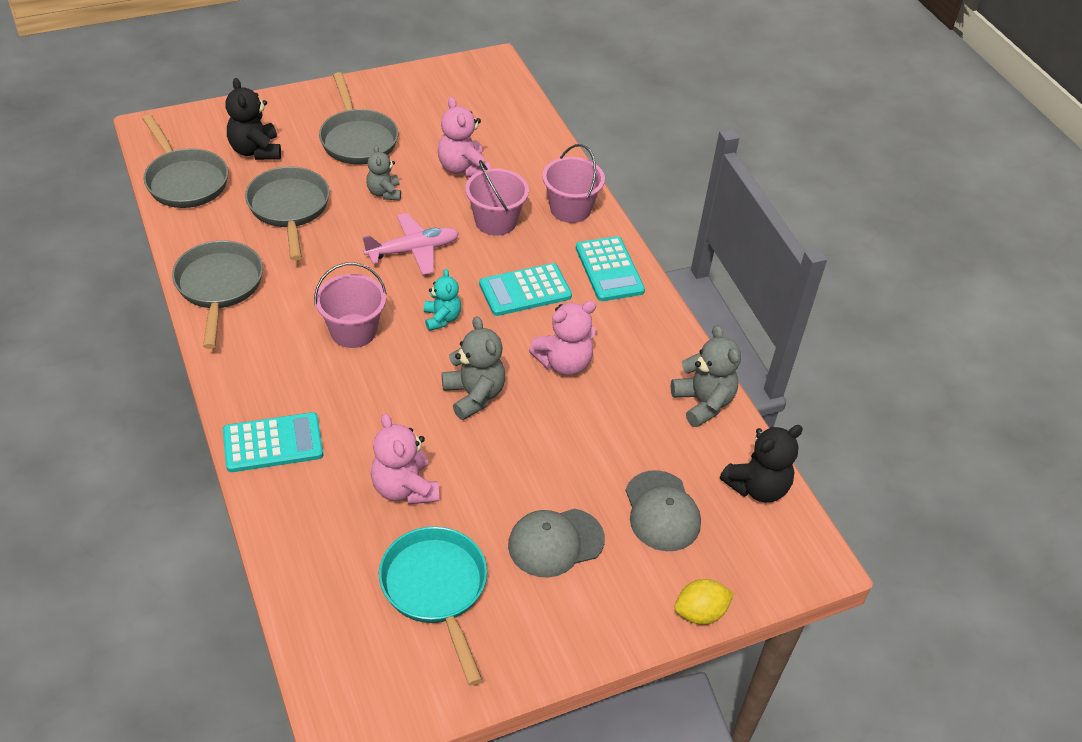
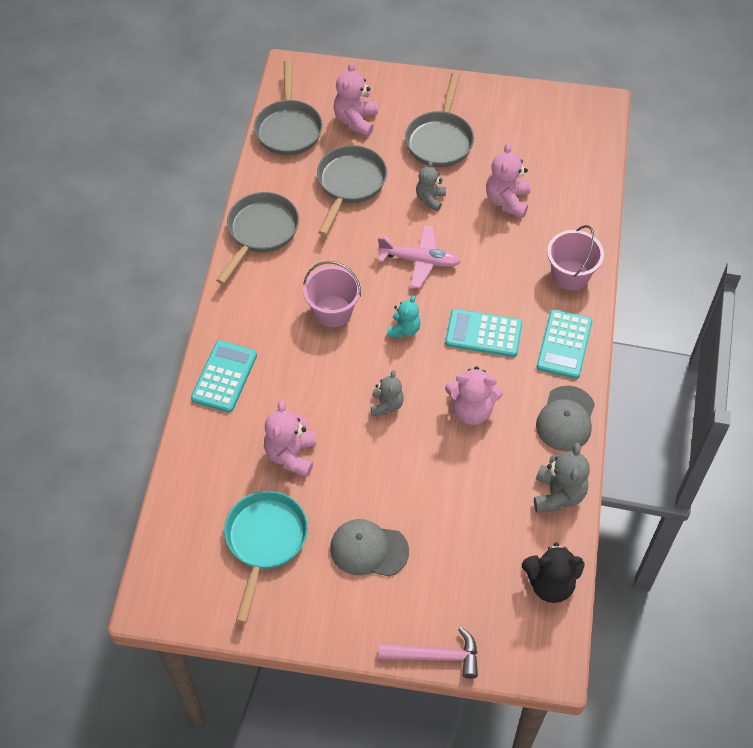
camera: 35 degrees right, 10 degrees up
turquoise calculator [223,412,323,472] -> turquoise calculator turned 90 degrees counterclockwise [191,340,257,413]
black teddy bear [226,78,281,160] -> pink teddy bear [334,62,378,136]
grey teddy bear [442,316,505,420] -> grey teddy bear [371,370,404,416], size x0.66
pink bucket [465,160,529,236] -> none
grey cap [625,470,701,551] -> grey cap moved to [536,386,595,451]
yellow lemon [674,579,734,624] -> pink hammer [379,627,478,679]

